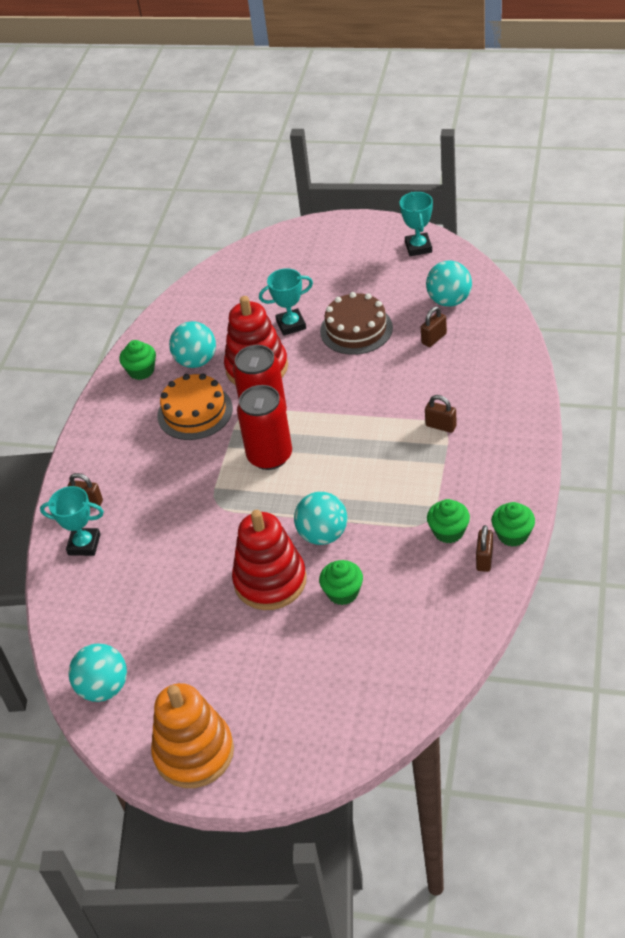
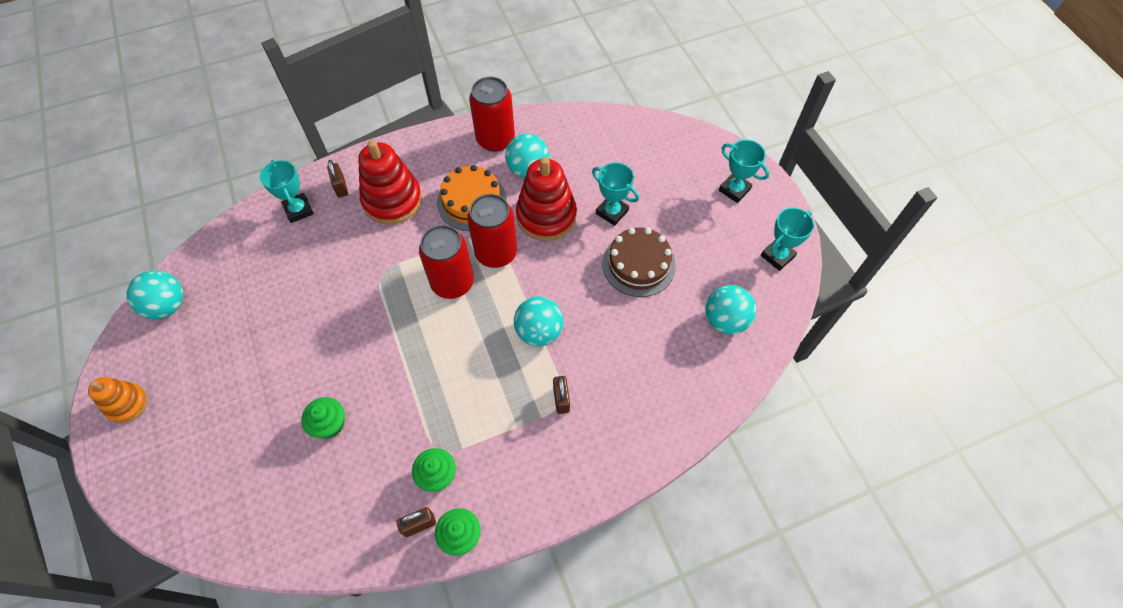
camera: 50 degrees right, 15 degrees up
green cupcake [119,340,156,380] -> red can [469,77,515,152]
orange stacking toy [151,683,234,788] -> orange stacking toy [88,377,148,423], size x0.58
red stacking toy [232,510,307,610] -> red stacking toy moved to [358,140,422,225]
turquoise ball [294,492,347,545] -> turquoise ball moved to [514,297,563,346]
brown padlock [421,307,447,347] -> none
none -> turquoise trophy [719,140,769,203]

